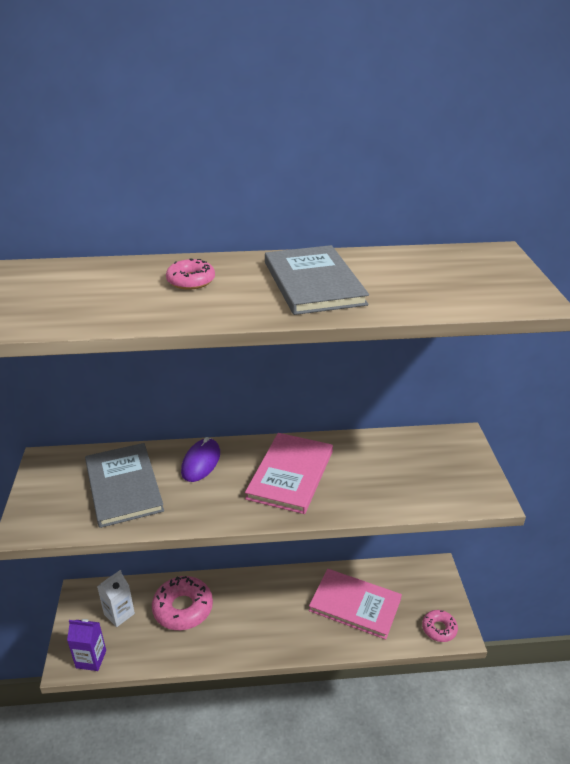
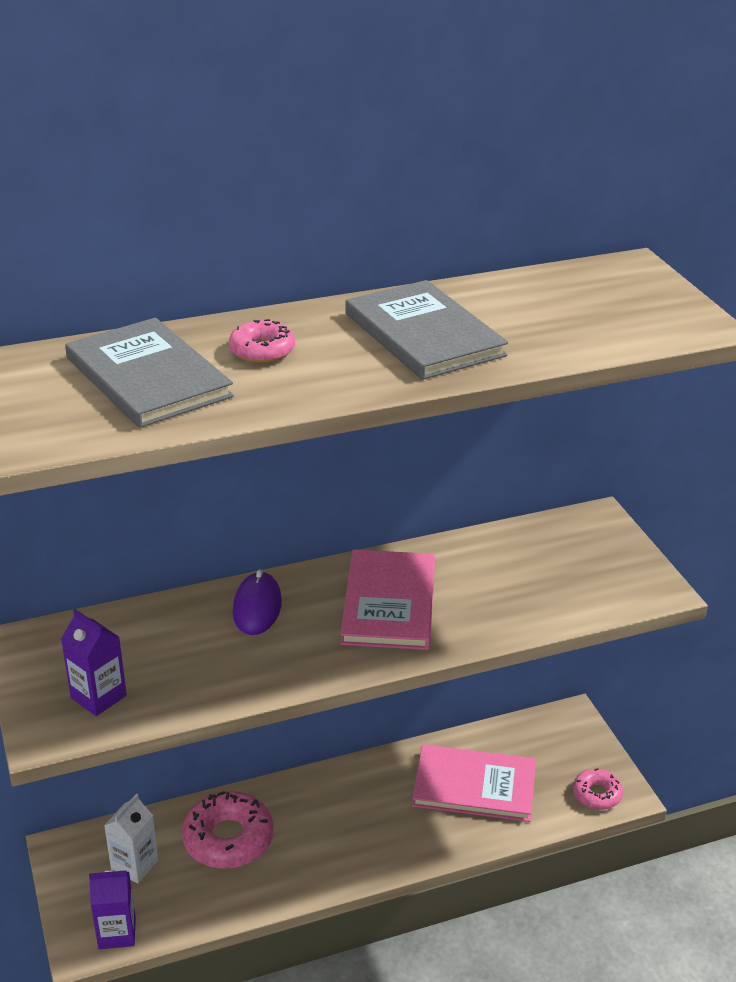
camera: 15 degrees left, 0 degrees up
grey book [85,443,164,528] -> grey book moved to [65,318,234,428]
none -> purple carton [61,609,127,716]

